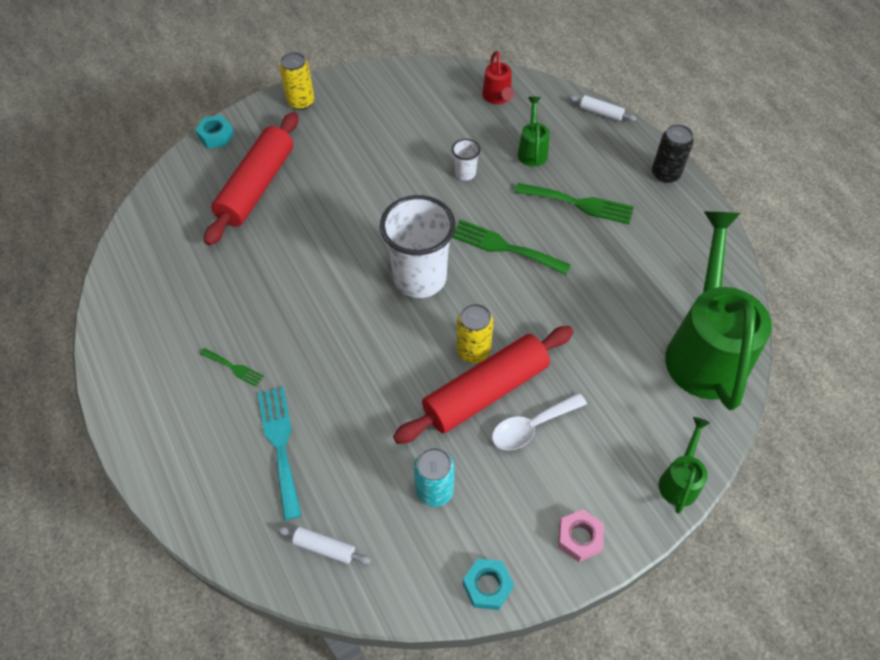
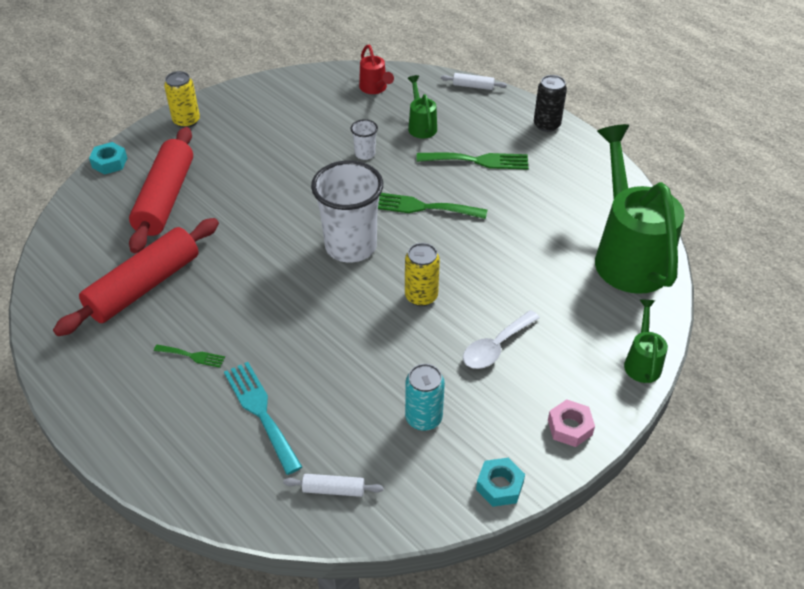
camera: 15 degrees left, 10 degrees down
red rolling pin [393,326,573,444] -> red rolling pin moved to [53,218,219,336]

